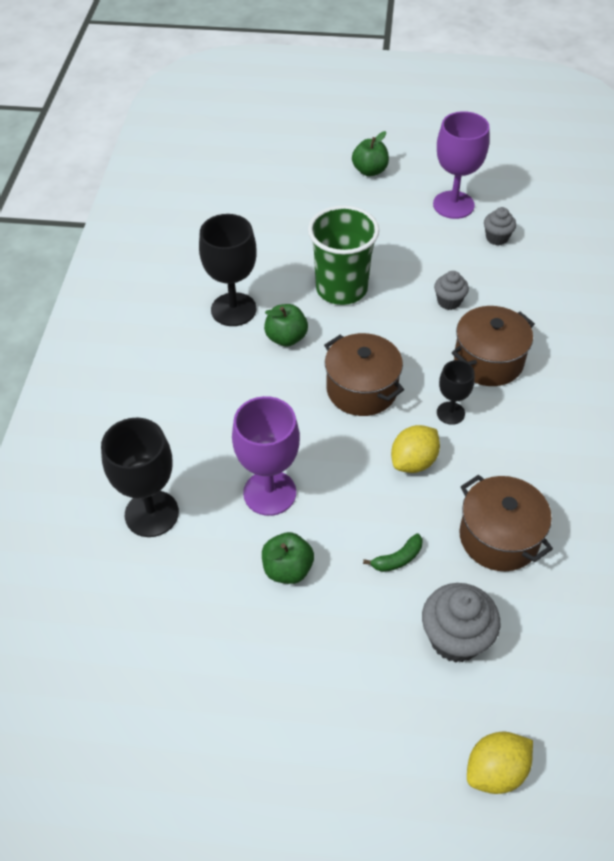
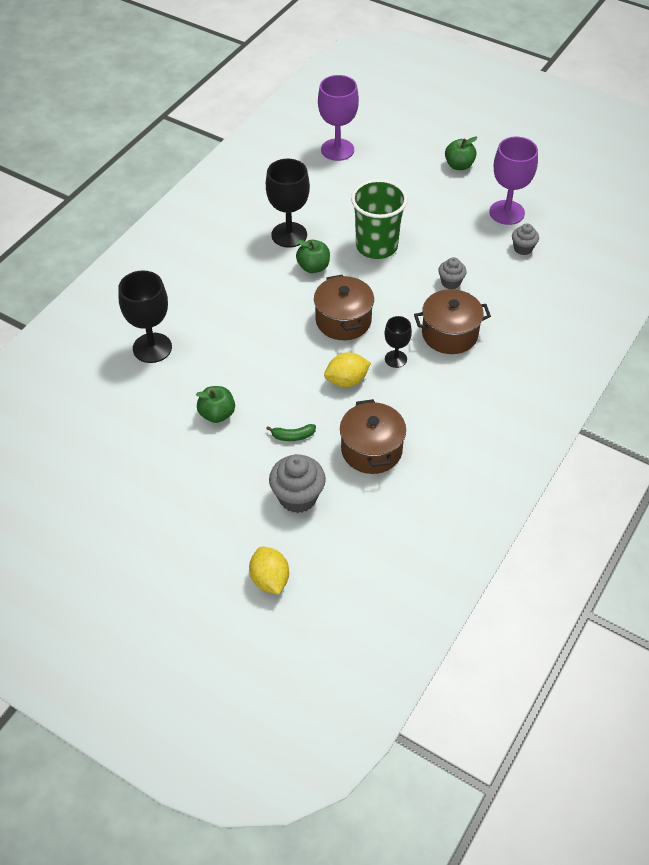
camera: 25 degrees right, 0 degrees up
purple goblet [232,396,300,516] -> purple goblet moved to [318,75,359,161]
yellow lemon [467,732,533,794] -> yellow lemon turned 75 degrees clockwise [249,547,289,595]

